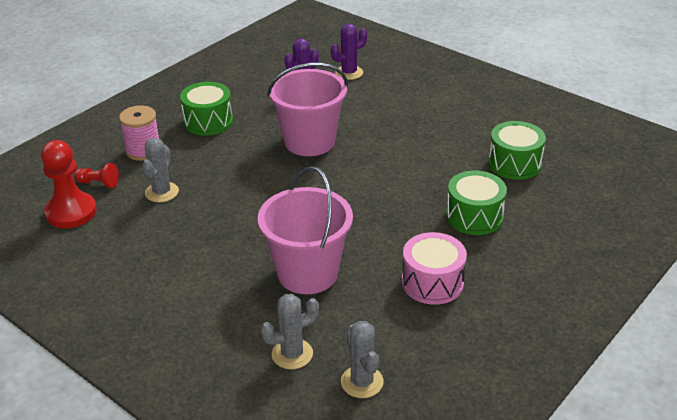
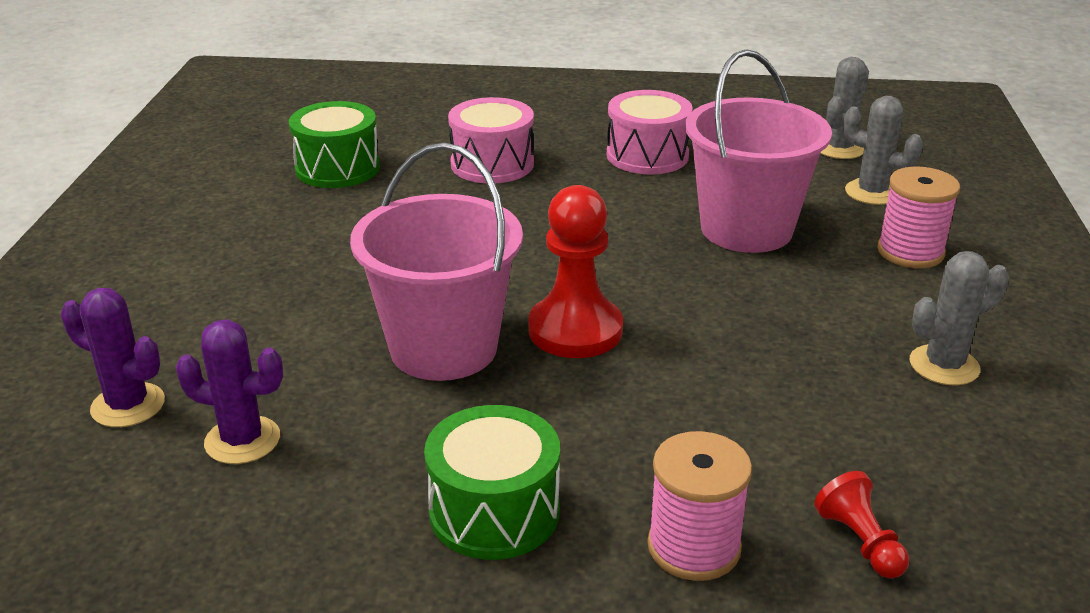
camera: 125 degrees left, 5 degrees down
red pawn [41,140,97,228] -> red pawn moved to [528,185,623,358]
grey cactus [142,138,179,202] -> grey cactus moved to [910,251,1009,385]
green drum [446,171,507,235] -> pink drum [448,97,534,183]
none -> pink spool [877,167,960,268]

